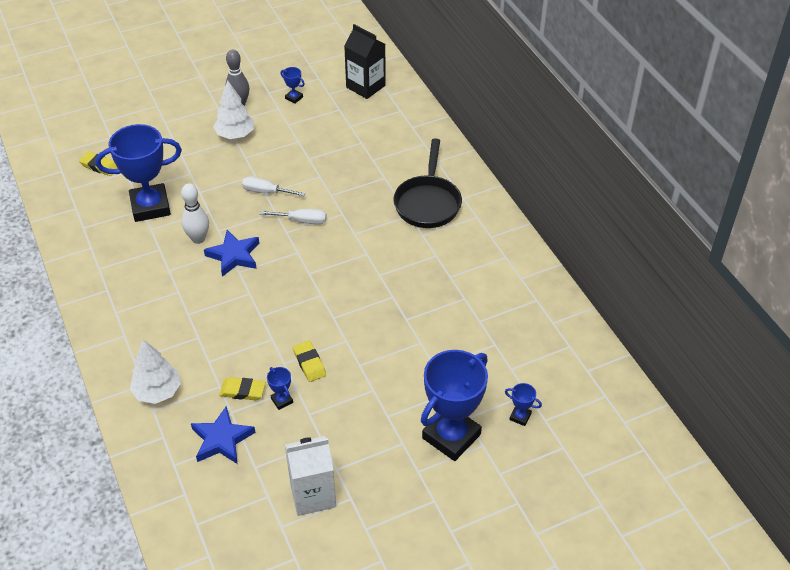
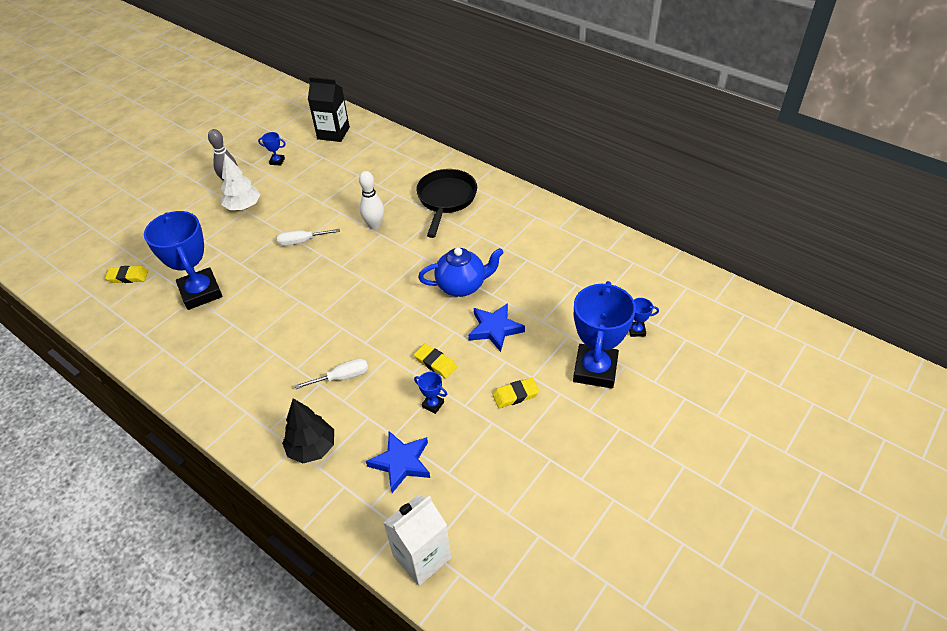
camera: 25 degrees left, 0 degrees up
blue trophy [96,124,182,222] -> blue trophy turned 75 degrees counterclockwise [144,211,222,310]
white tree [130,339,181,404] -> black tree [282,398,334,463]
white bowling pin [181,183,209,244] -> white bowling pin moved to [359,171,384,229]
blue star [204,230,259,277] -> blue star moved to [468,303,525,352]
yellow eraser [219,377,266,400] -> yellow eraser moved to [492,378,539,408]
white screwdriver [260,209,327,224] -> white screwdriver moved to [295,358,368,389]
white carton [285,436,336,516] -> white carton moved to [383,494,451,586]
black pan [393,139,462,228] -> black pan turned 150 degrees counterclockwise [416,169,477,238]
none -> blue teapot [418,248,504,297]

